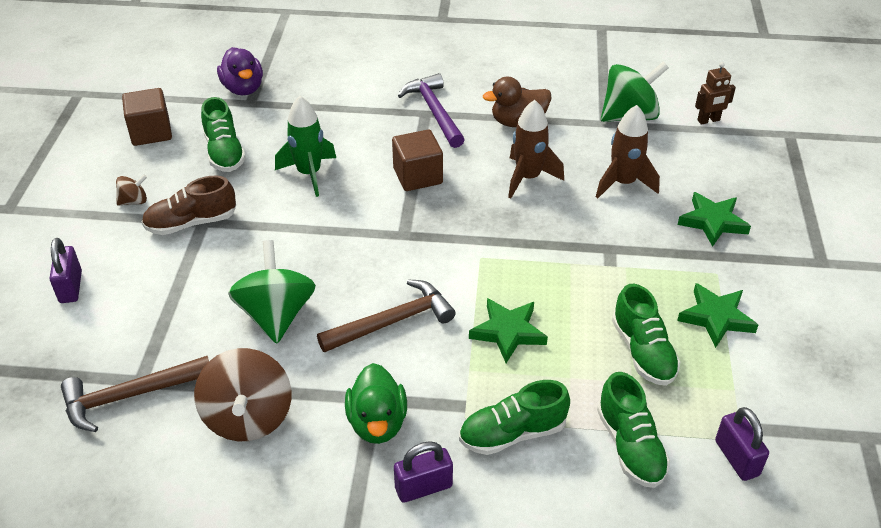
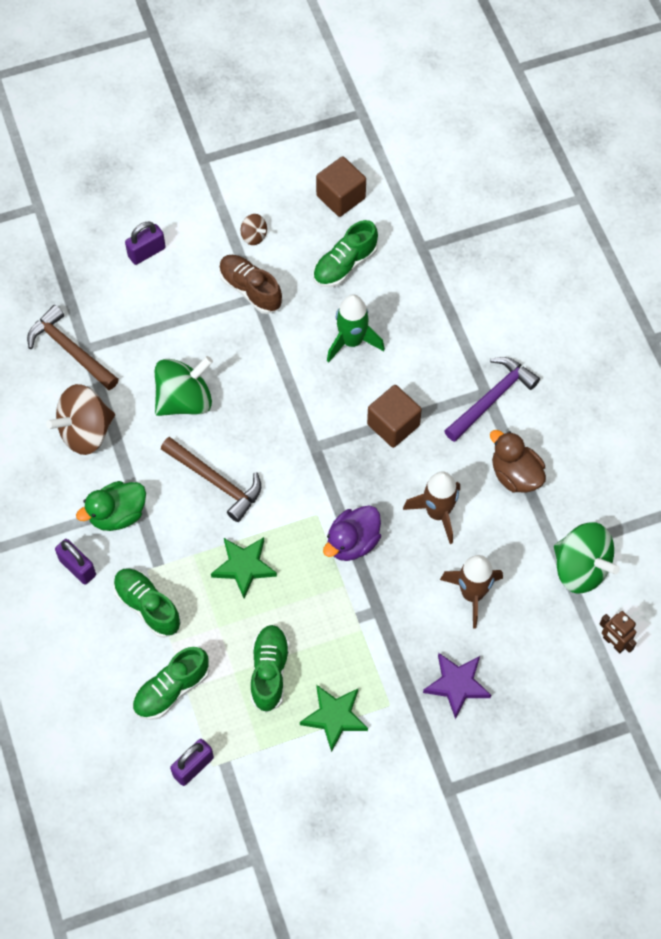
camera: 65 degrees right, 20 degrees up
purple duck [217,47,263,95] -> purple duck moved to [323,506,381,561]
green shoe [612,284,680,386] -> green shoe turned 135 degrees clockwise [251,625,290,713]
green star [678,192,751,247] -> purple star [423,653,491,719]

